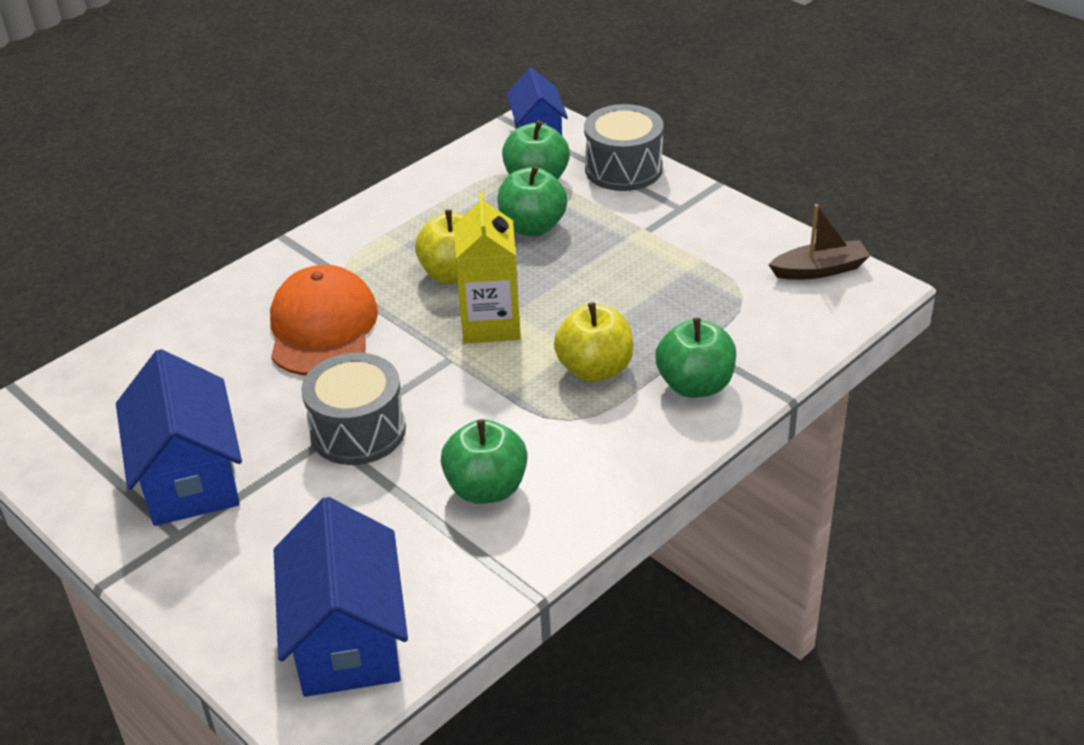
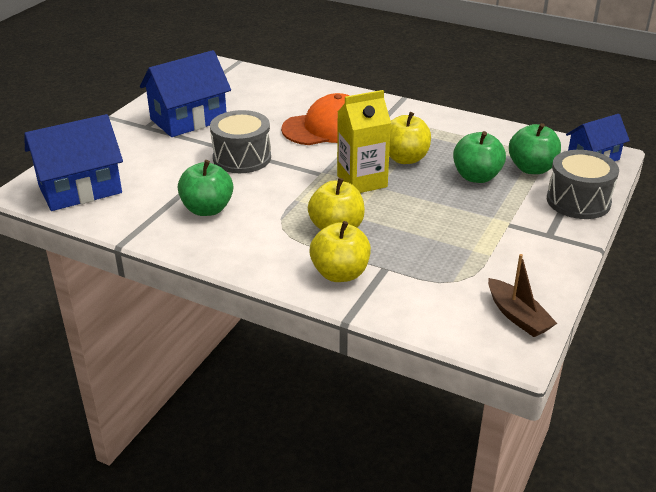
camera: 70 degrees right, 5 degrees down
green apple [655,318,736,398] -> yellow apple [309,221,371,282]

